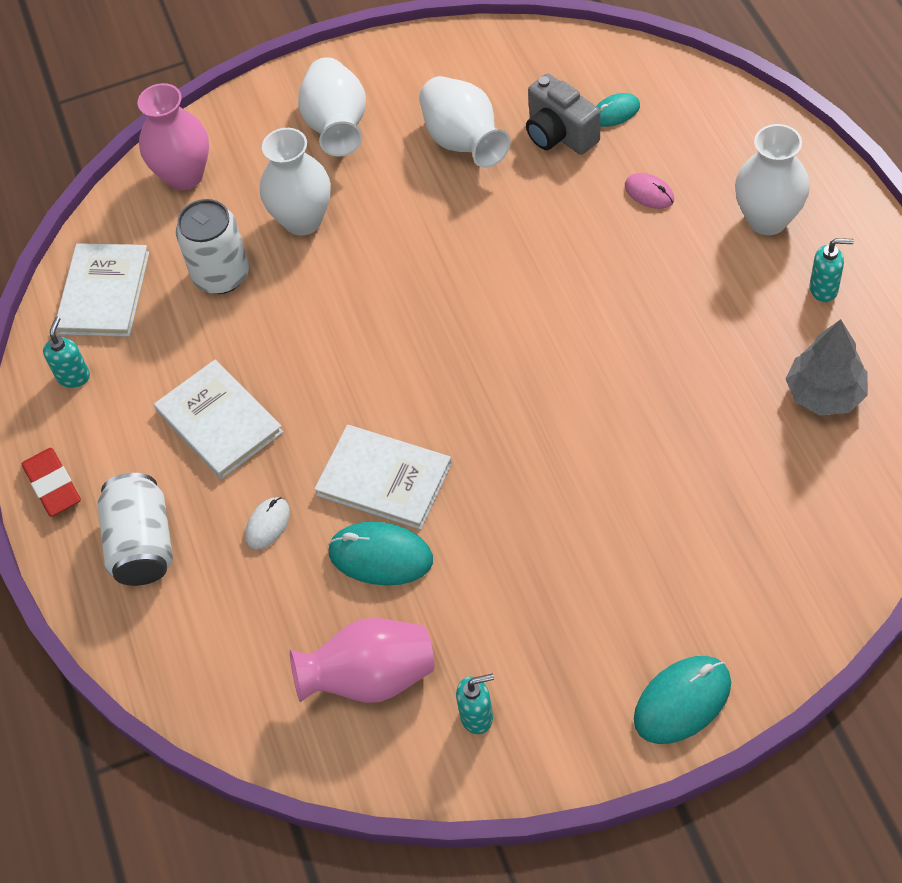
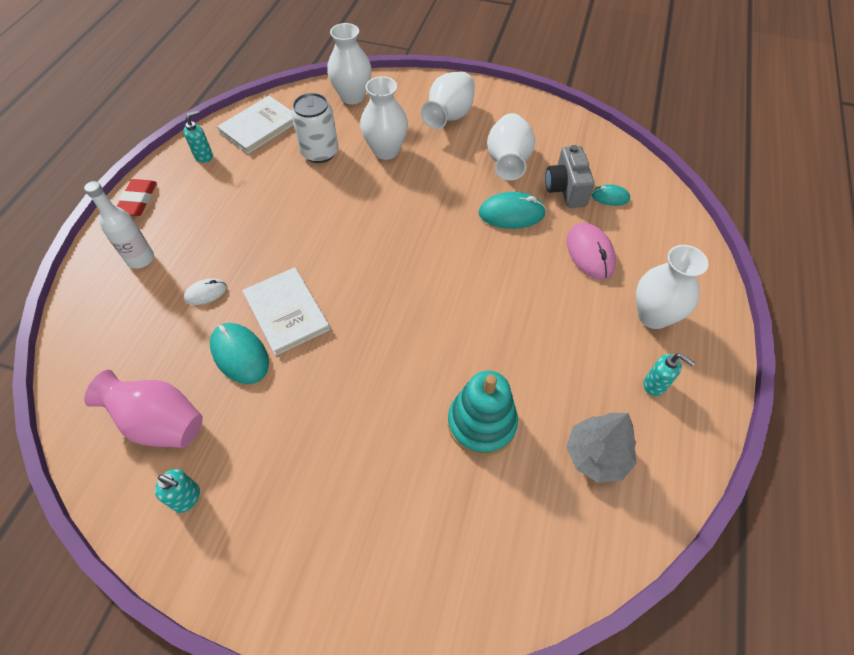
camera: 30 degrees right, 0 degrees up
white can [97,473,173,586] -> white bottle [84,181,154,269]
pink vase [137,83,209,190] -> white vase [327,23,372,105]
white book [154,359,283,479] -> none
pink mouse [625,173,674,209] -> pink mouse [567,223,616,280], size x1.72
turquoise mouse [634,656,731,744] -> turquoise mouse moved to [479,192,546,229]
none -> turquoise stacking toy [448,371,518,456]

